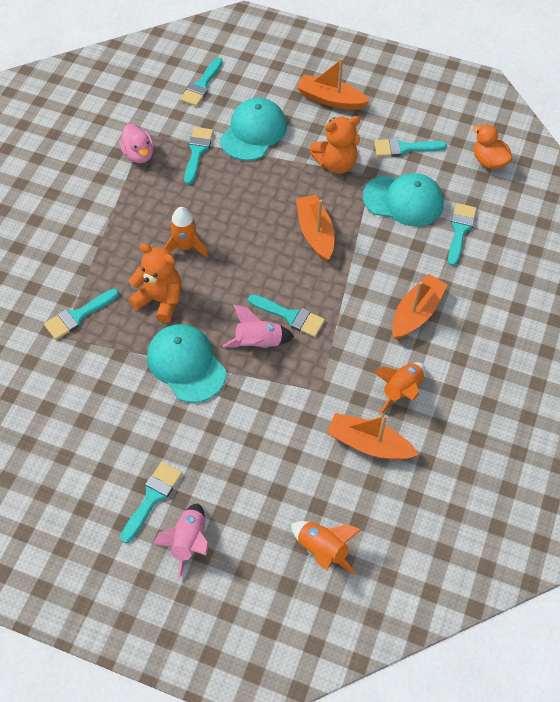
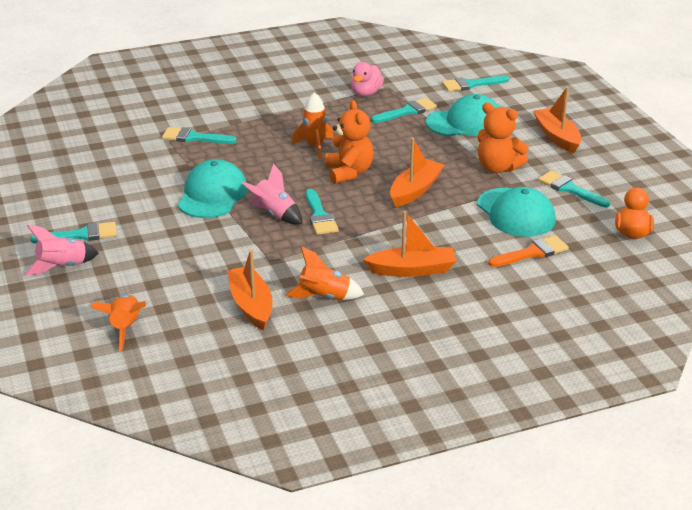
camera: 50 degrees right, 25 degrees down
orange teddy bear [128,243,181,323] -> orange teddy bear moved to [325,100,374,184]
turquoise brush [448,203,477,266] -> orange brush [488,235,569,267]

